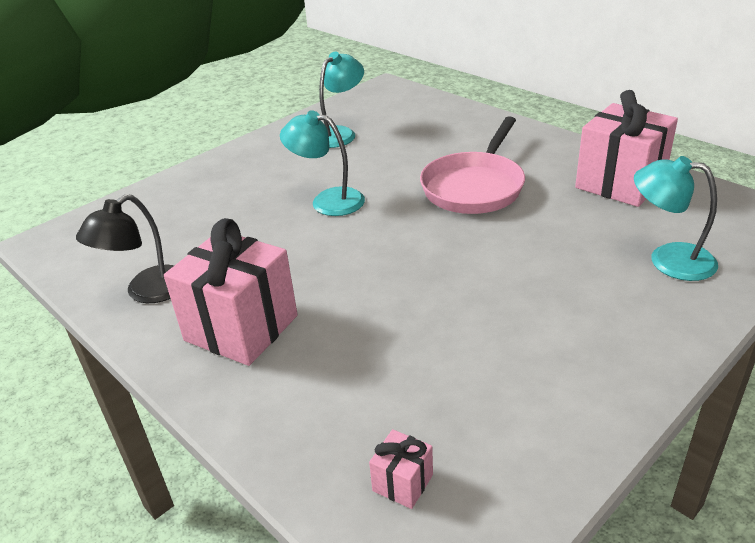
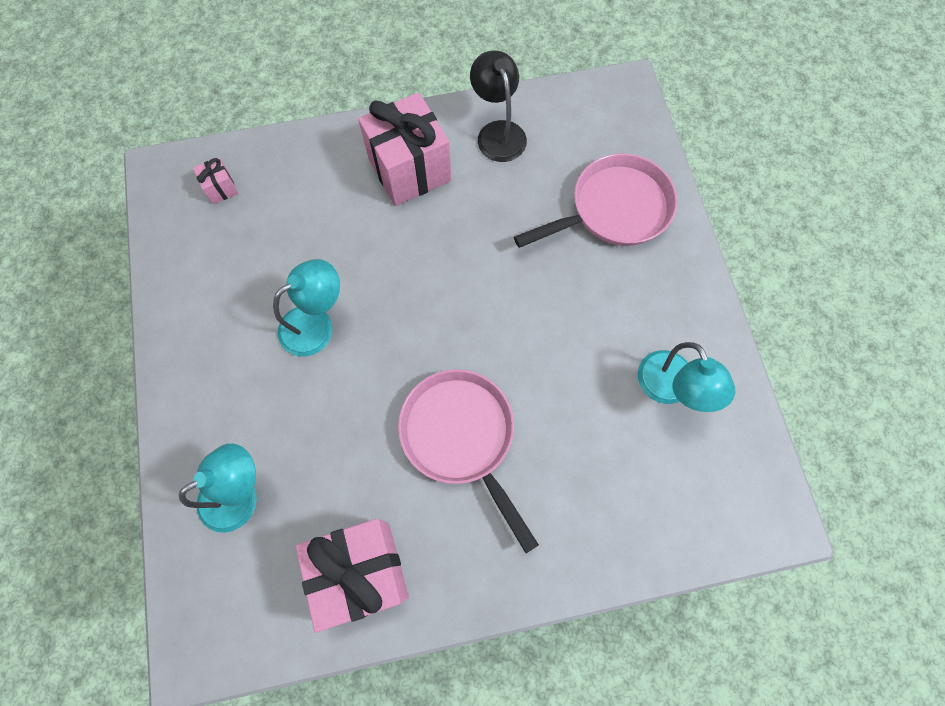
camera: 120 degrees right, 35 degrees up
turquoise lamp [280,110,365,216] -> turquoise lamp moved to [273,259,340,357]
none -> pink pan [514,153,677,248]

